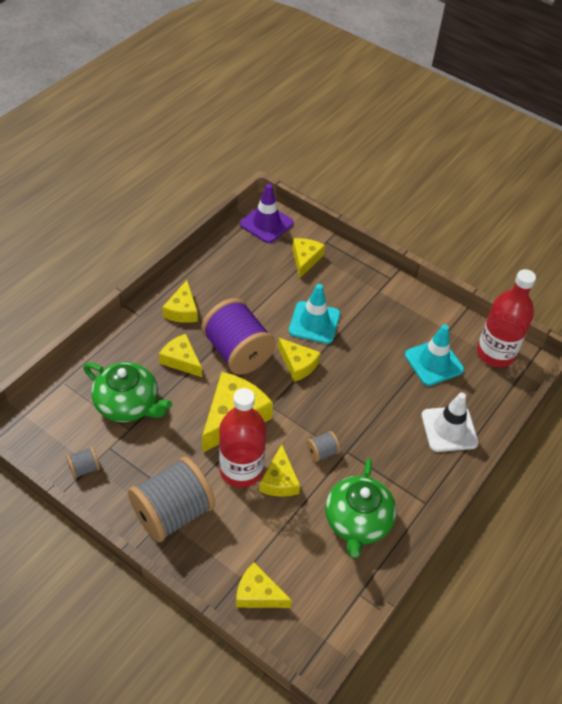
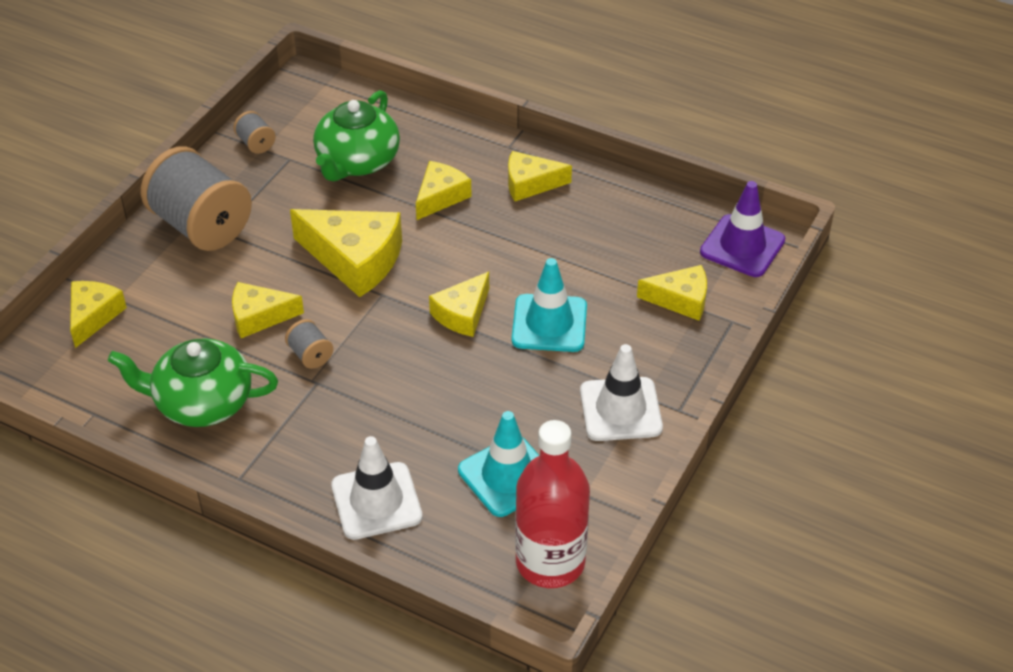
camera: 85 degrees right, 5 degrees down
purple spool [201,298,276,375] -> none
red bottle [219,388,267,488] -> none
none -> white traffic cone [580,344,663,441]

